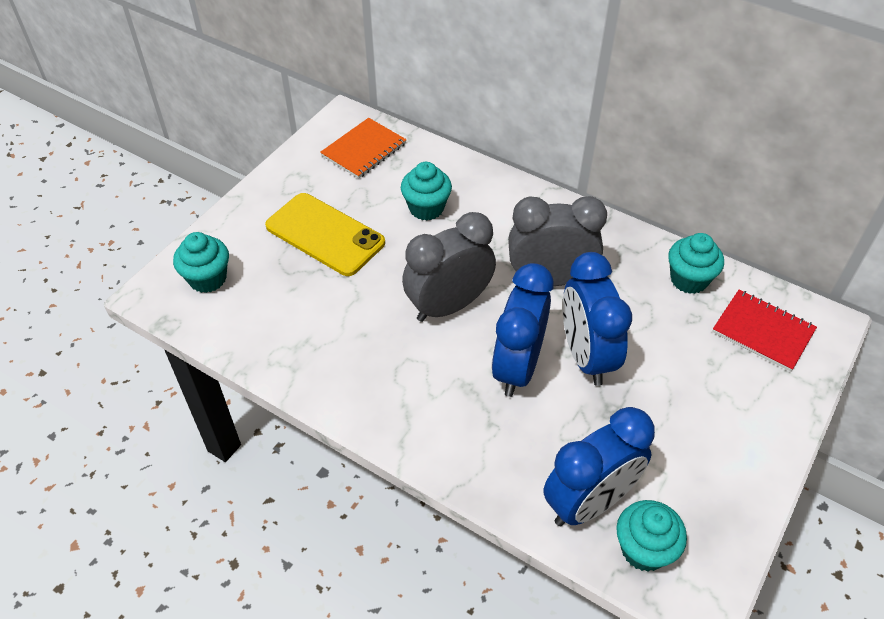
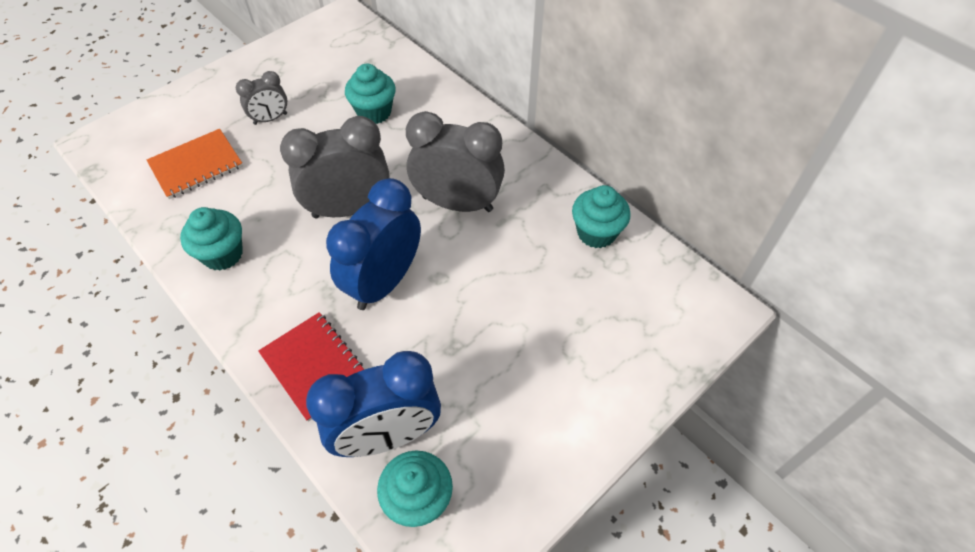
camera: 15 degrees right, 5 degrees up
turquoise cupcake [173,232,229,293] -> turquoise cupcake moved to [180,207,243,271]
yellow phone [265,193,385,276] -> grey clock [236,71,287,125]
orange notebook [320,118,407,179] -> orange notebook moved to [147,129,243,199]
blue clock [562,252,632,386] -> none
red notebook [712,290,817,372] -> red notebook moved to [258,312,364,422]

